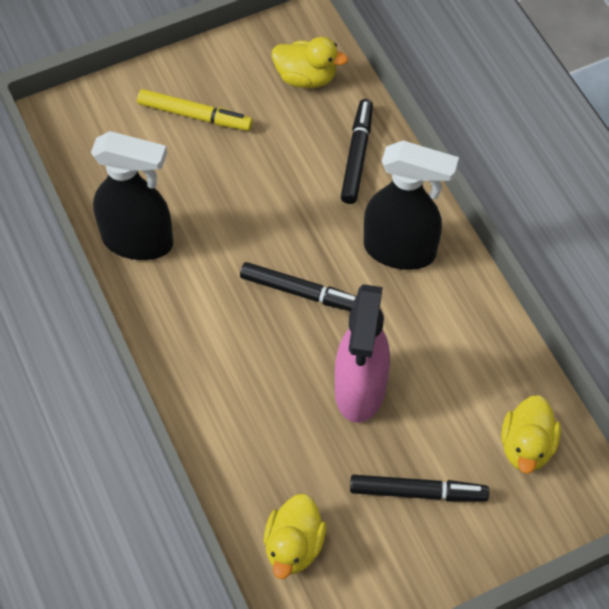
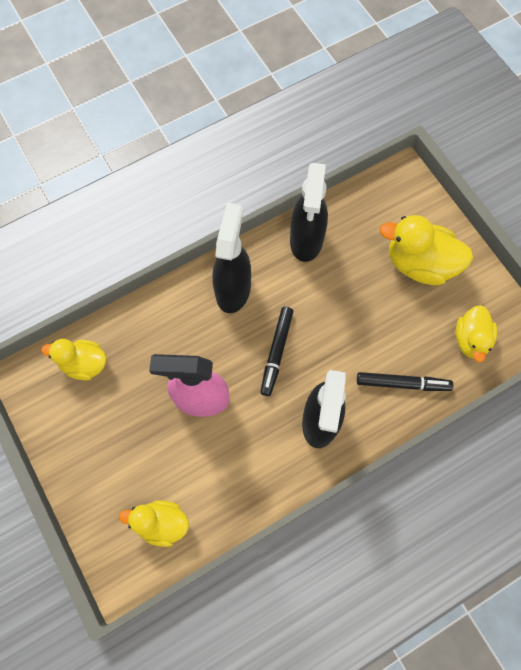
camera: 85 degrees right, 10 degrees up
yellow marker [137,89,253,131] -> yellow duck [380,215,473,285]
black marker [350,475,489,502] -> none
none -> black spray bottle [212,203,251,313]

